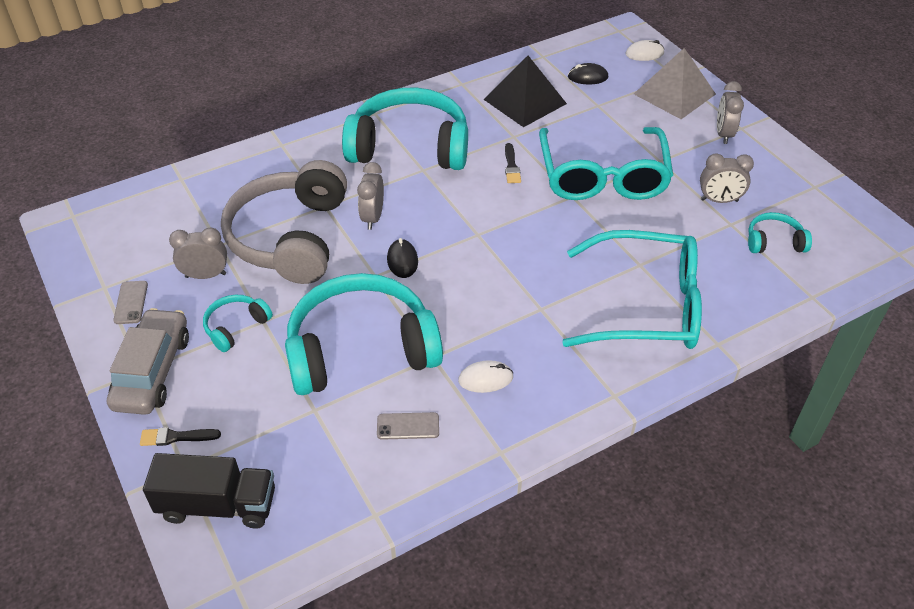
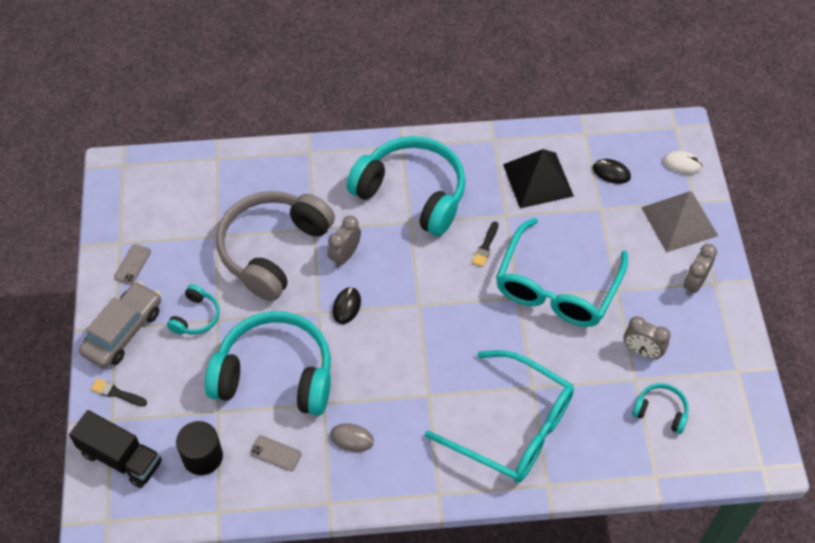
camera: 25 degrees right, 10 degrees up
grey clock [169,228,227,279] -> none
turquoise headphones [203,295,273,352] -> turquoise headphones turned 135 degrees clockwise [167,284,220,335]
white mouse [458,360,513,393] -> grey mouse [330,423,374,452]
none -> black cylinder [176,421,223,475]

